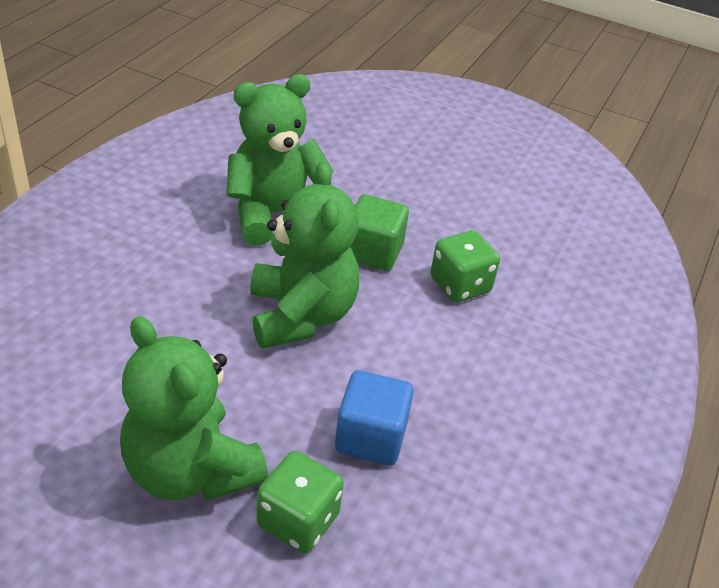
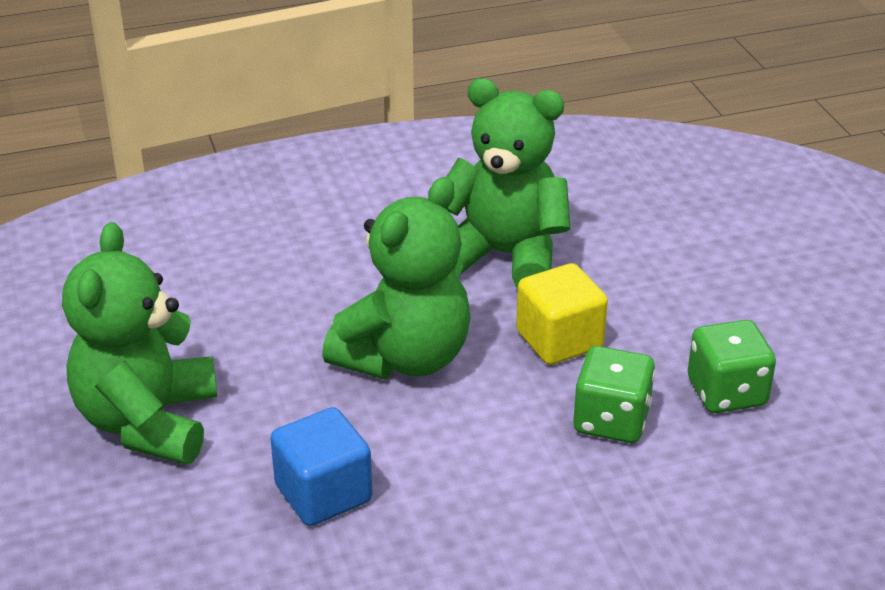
camera: 50 degrees right, 5 degrees down
green dice [257,451,344,553] -> green dice moved to [688,320,776,413]
green cube [350,195,409,271] -> yellow cube [516,263,608,365]

